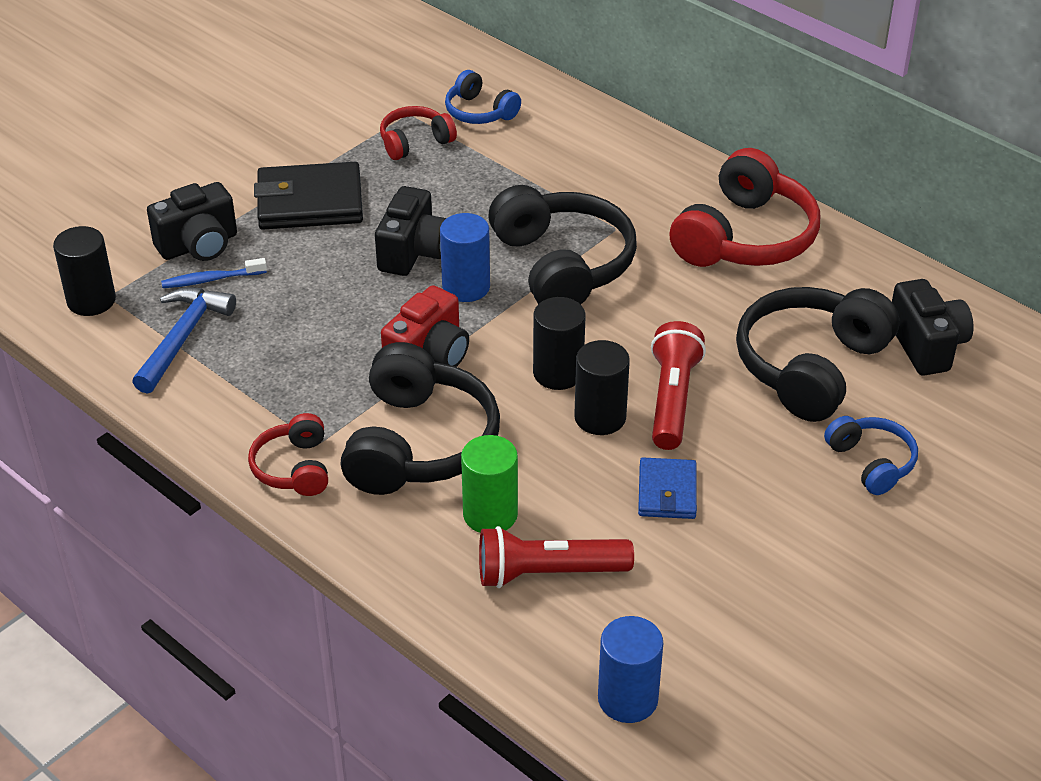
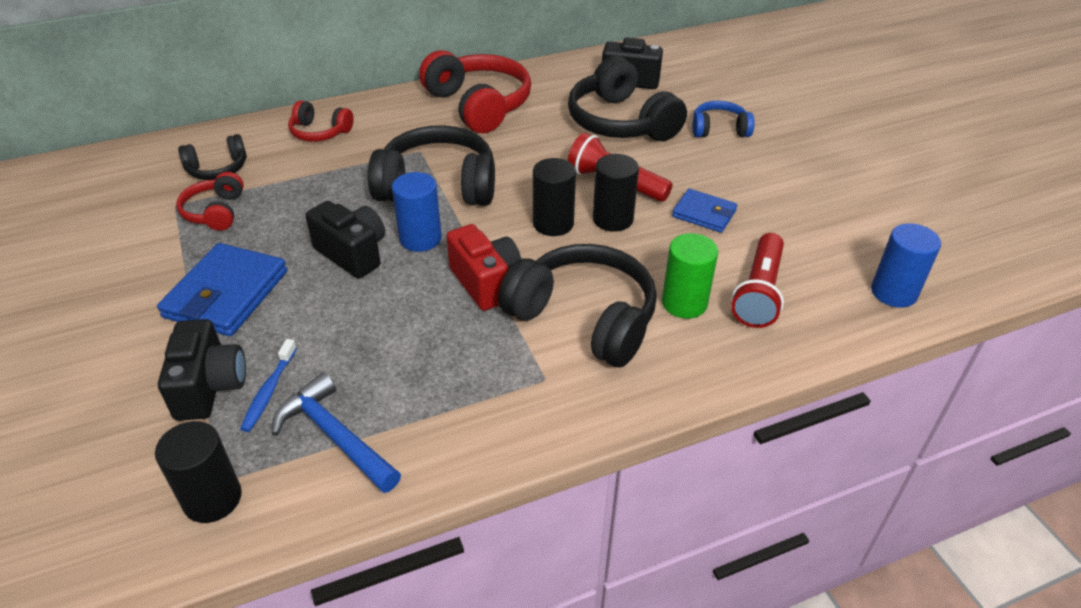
camera: 65 degrees left, 0 degrees up
red headphones [248,413,328,496] -> red headphones moved to [288,100,354,142]
black wallet [254,162,363,229] -> blue wallet [157,243,287,336]
blue headphones [445,70,521,124] -> black headphones [178,134,247,180]

